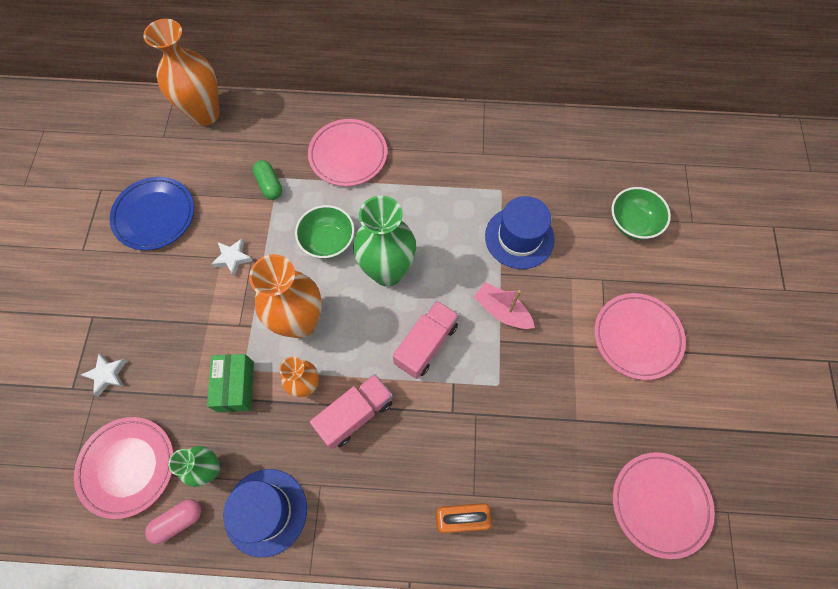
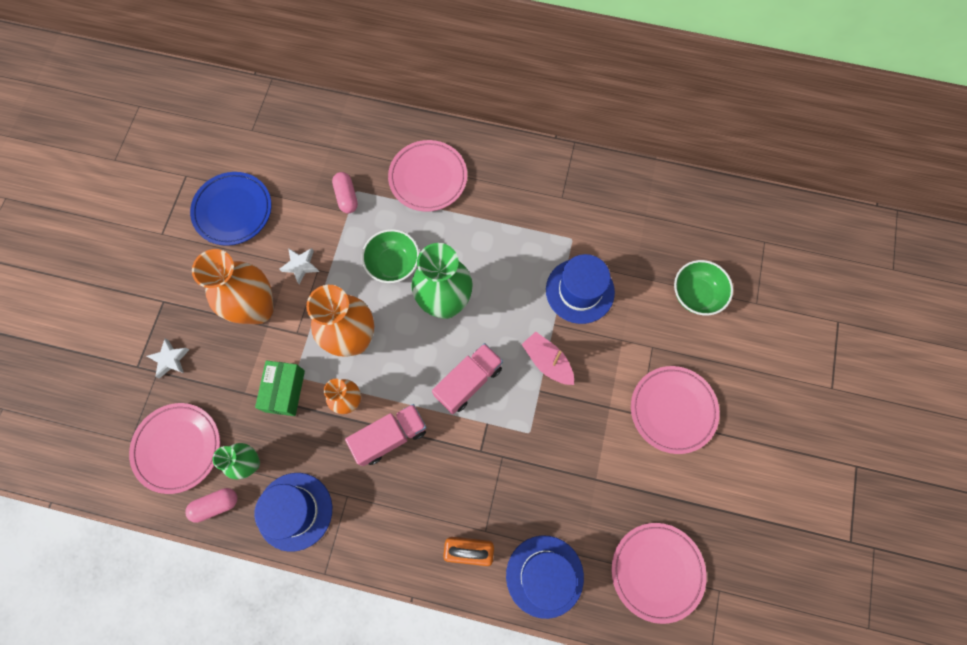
camera: 10 degrees right, 5 degrees up
orange vase [143,19,220,126] -> orange vase moved to [192,249,274,324]
green capsule [253,160,282,200] -> pink capsule [332,172,358,213]
none -> blue hat [506,535,584,619]

